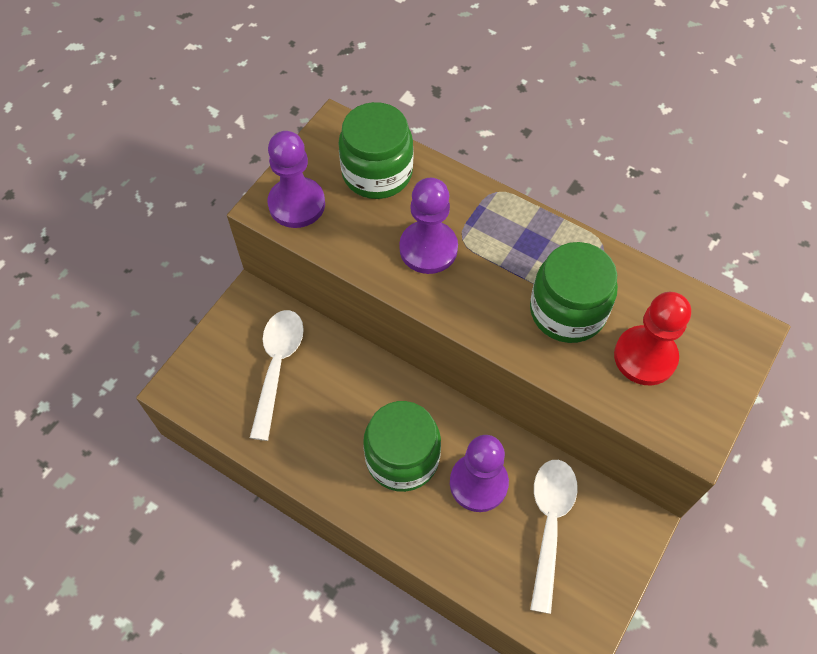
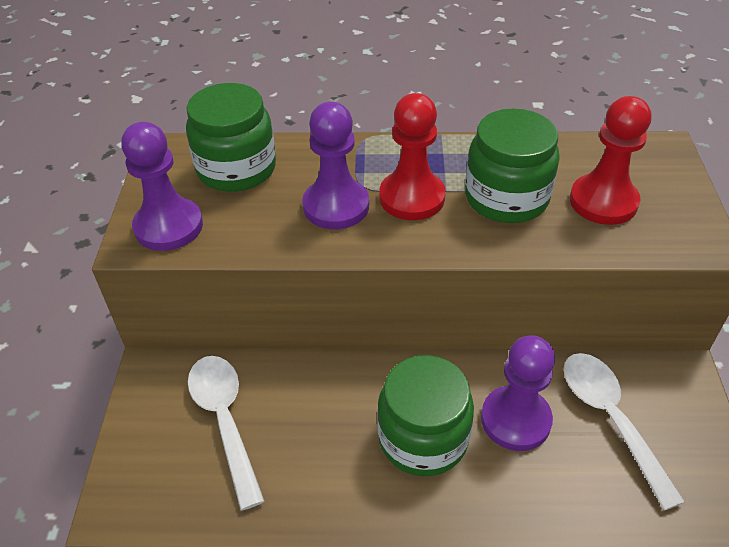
camera: 30 degrees left, 15 degrees down
none -> red pawn [379,93,445,220]

